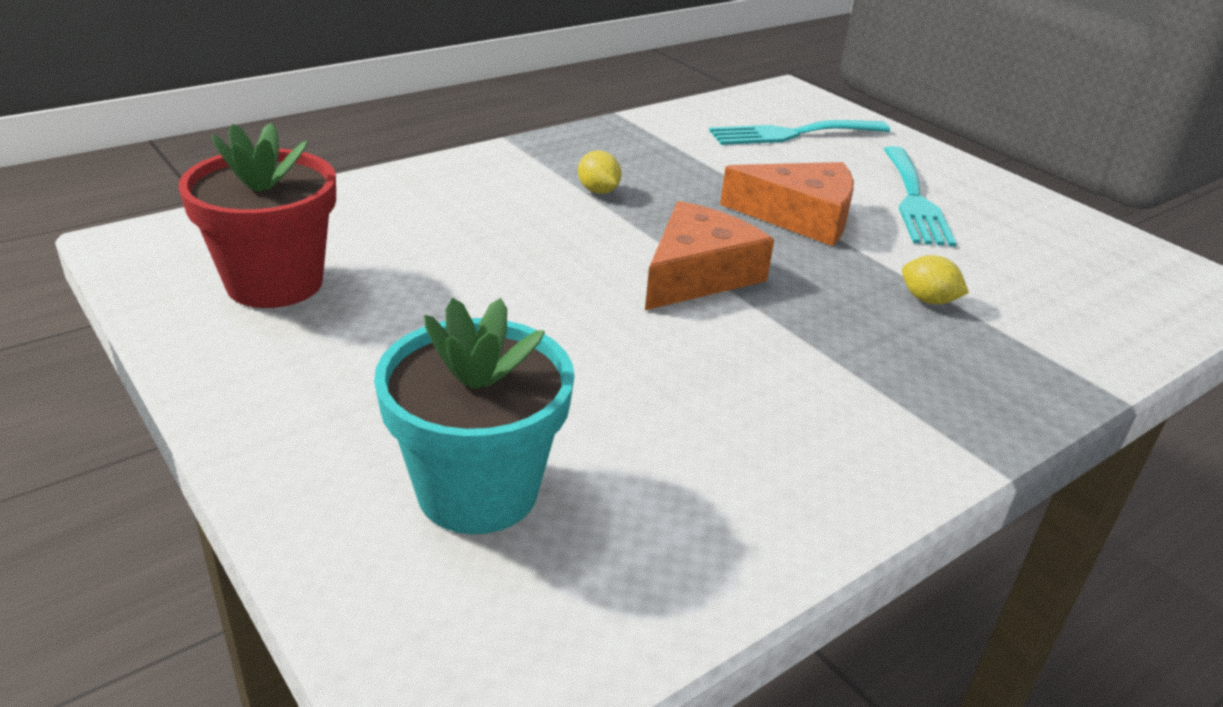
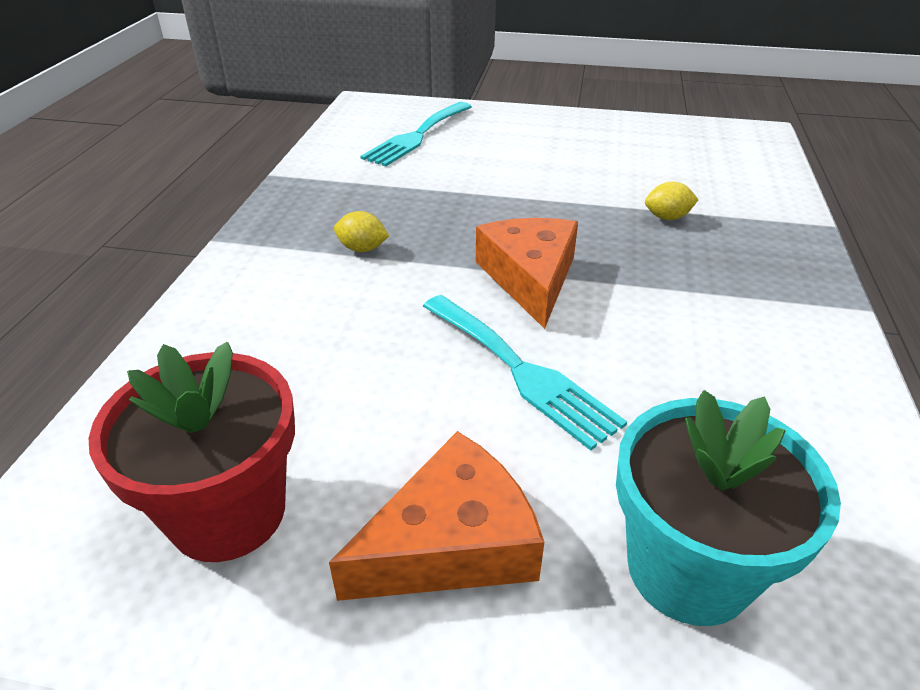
camera: 40 degrees left, 5 degrees up
orange cheese [720,162,854,246] -> orange cheese moved to [329,431,544,601]
turquoise fork [884,146,957,247] -> turquoise fork moved to [423,295,627,451]

